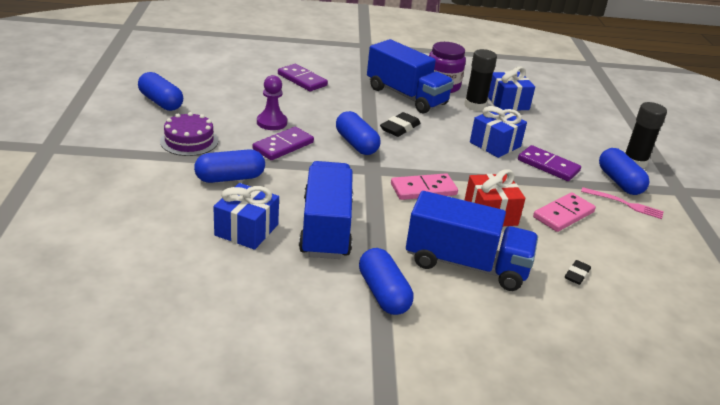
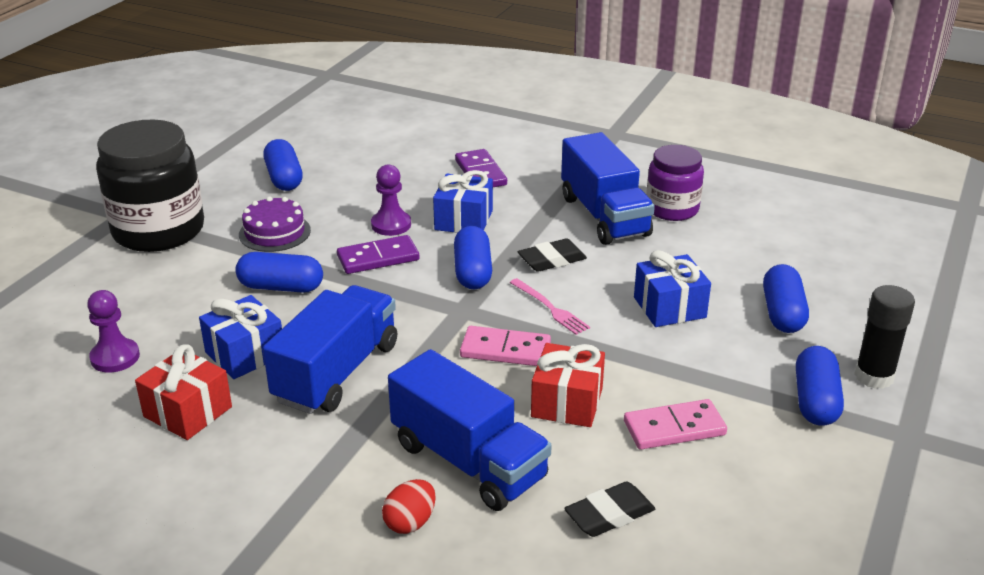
camera: 30 degrees right, 0 degrees up
blue capsule [359,248,413,315] -> blue capsule moved to [763,264,809,333]
black glue stick [464,49,497,111] -> none
blue gift [488,66,535,111] -> blue gift moved to [433,170,493,233]
purple domino [518,145,581,181] -> none
black eraser [565,260,591,285] -> black eraser [564,481,655,537], size x1.60
pink fork [581,187,664,219] -> pink fork moved to [510,278,590,335]
none -> purple pawn [87,290,140,373]
none -> black jar [96,120,204,252]
none -> red gift [135,344,232,440]
none -> red egg [382,479,436,534]

